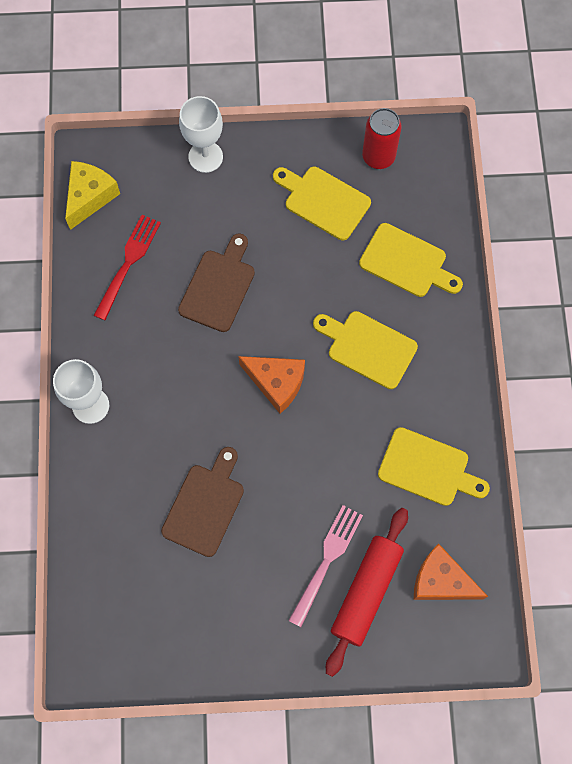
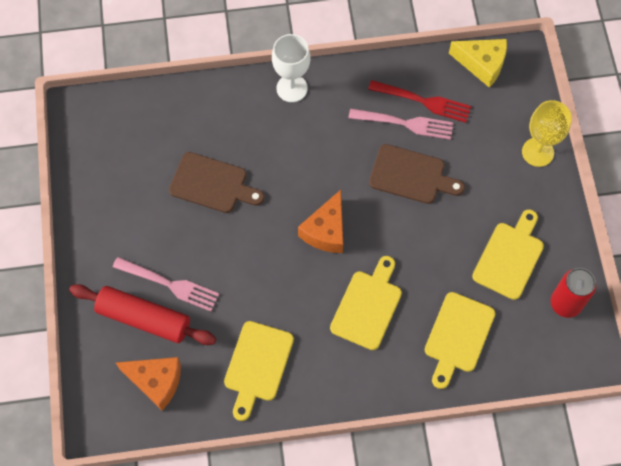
camera: 85 degrees right, 5 degrees down
white goblet [179,96,223,173] -> yellow goblet [522,100,572,167]
orange cheese [414,543,488,600] -> orange cheese turned 90 degrees clockwise [116,357,181,410]
none -> pink fork [348,108,454,140]

